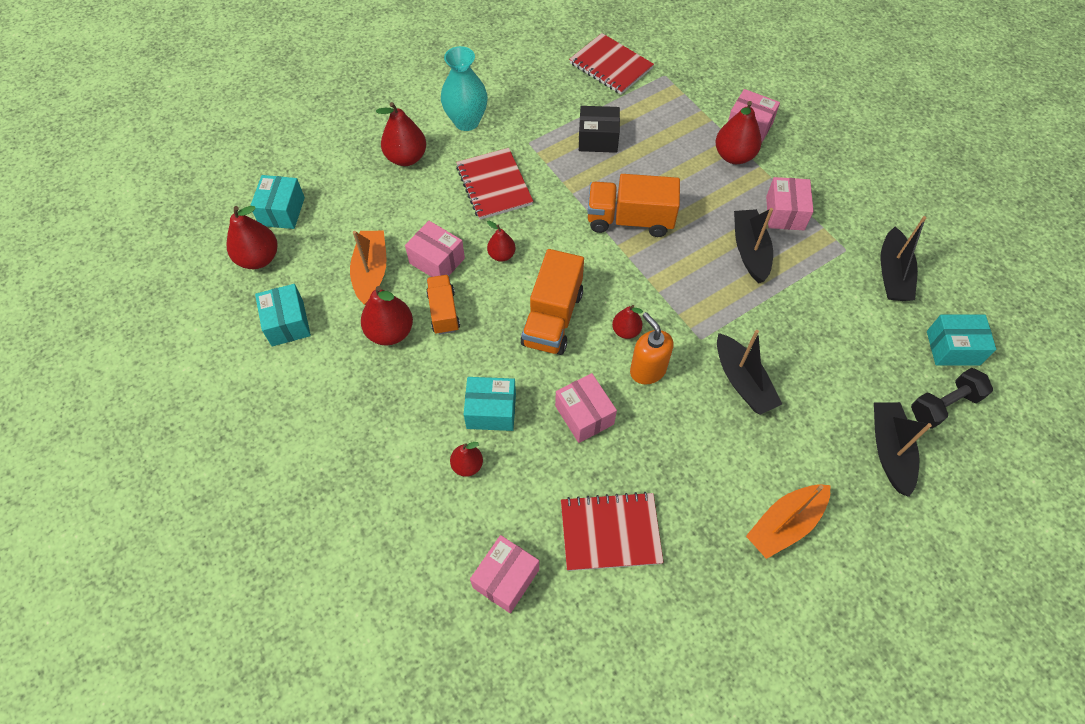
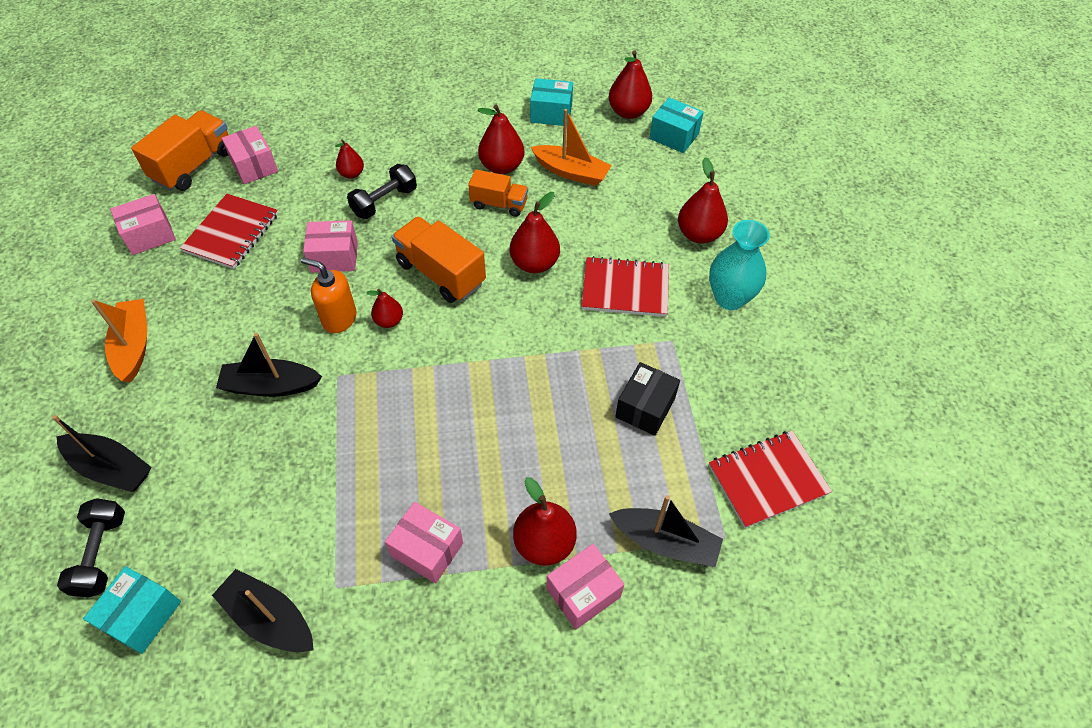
camera: 115 degrees right, 5 degrees down
pink box [405,221,465,277] -> pink box moved to [110,194,176,255]
turquoise box [463,377,516,431] -> black dumbbell [347,164,417,219]
red pear [487,221,516,262] -> red pear [510,192,560,273], size x1.69
orange truck [587,174,680,237] -> orange truck moved to [131,110,228,191]
orange soap dispenser [630,312,673,385] -> orange soap dispenser turned 150 degrees counterclockwise [301,258,357,333]
black boat [734,208,773,283] -> black boat moved to [609,495,723,567]

